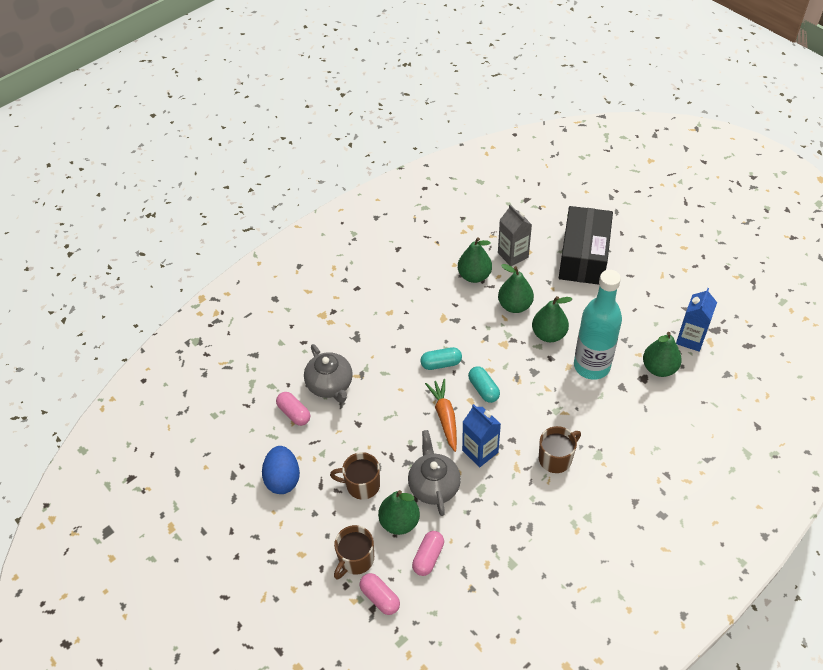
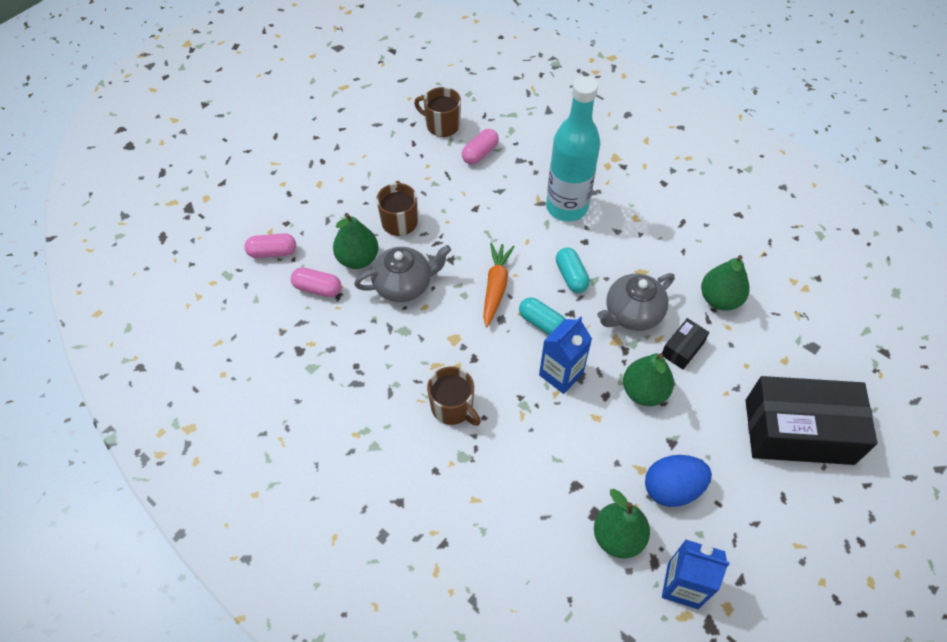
camera: 80 degrees right, 5 degrees up
blue egg [262,446,300,494] -> blue egg moved to [645,455,712,507]
grey teapot [304,344,353,403] -> grey teapot moved to [597,273,675,331]
brown mug [334,525,374,579] -> brown mug moved to [414,87,461,137]
pink capsule [360,573,400,615] -> pink capsule turned 45 degrees clockwise [244,233,296,258]
orange carrot [425,379,457,452] -> orange carrot turned 60 degrees counterclockwise [483,243,515,327]
blue carton [462,404,501,467] -> blue carton moved to [539,316,592,394]
turquoise capsule [468,366,500,403] -> turquoise capsule turned 75 degrees clockwise [519,297,565,335]
grey carton [498,204,532,266] -> none
green pear [498,264,534,313] -> black box [662,318,710,369]
turquoise bottle [574,270,622,380] -> turquoise bottle moved to [546,76,600,222]

